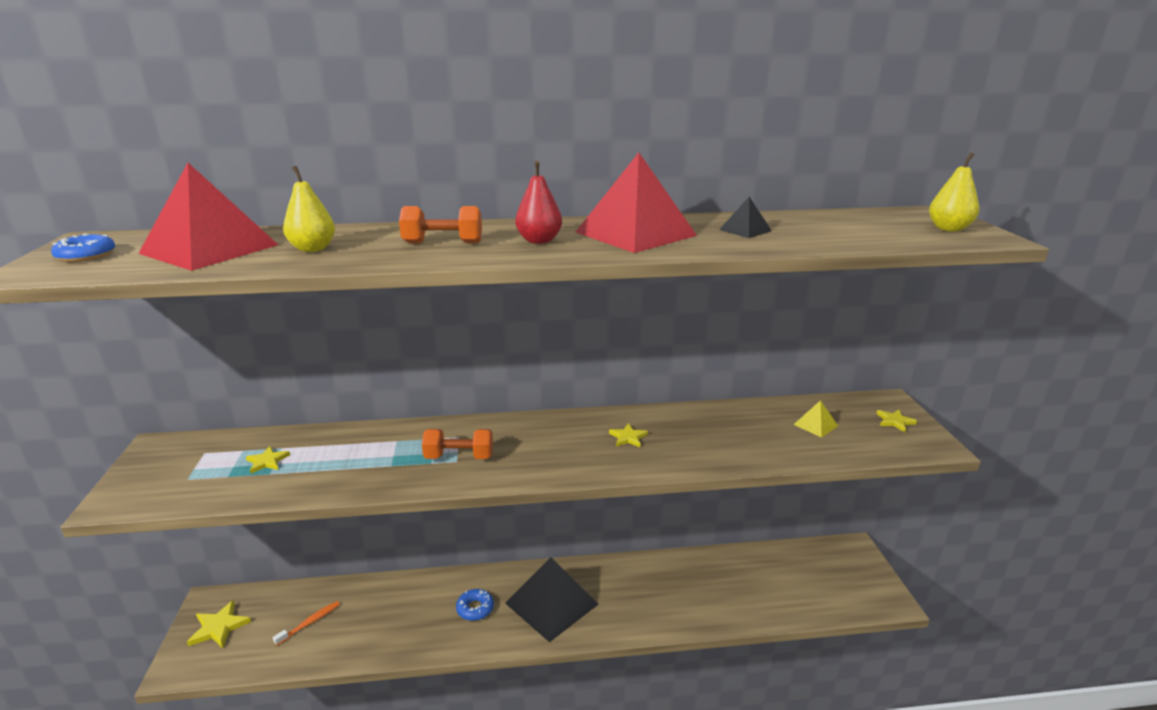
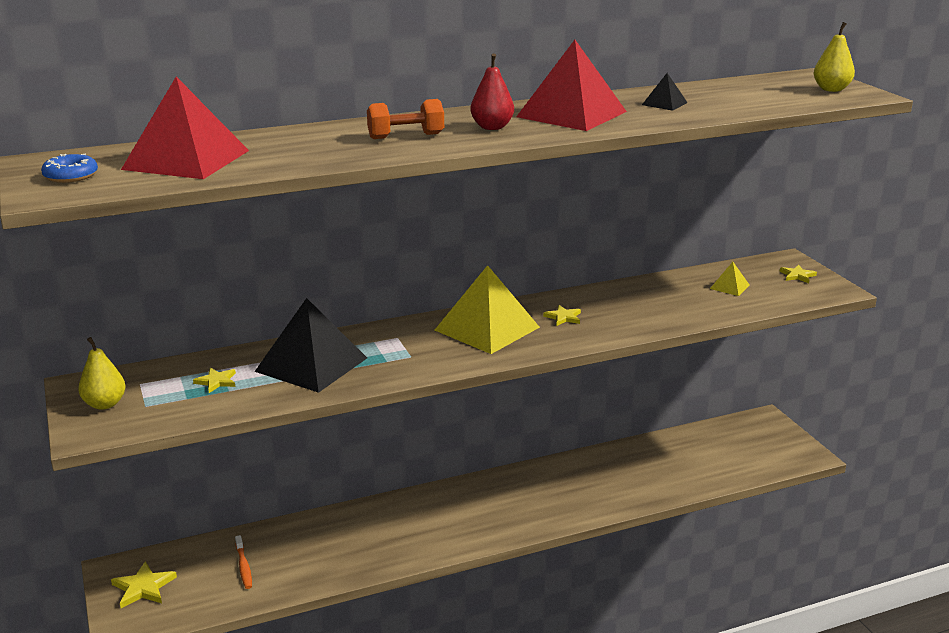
camera: 15 degrees left, 0 degrees up
orange toothbrush [273,601,340,646] -> orange toothbrush turned 135 degrees clockwise [235,535,252,589]
yellow pear [283,166,335,252] -> yellow pear moved to [78,337,126,410]
orange dumbbell [422,429,493,459] -> none
blue donut [456,589,494,621] -> none
black pyramid [505,557,598,642] -> black pyramid moved to [254,298,367,393]
none -> yellow pyramid [435,265,540,354]

